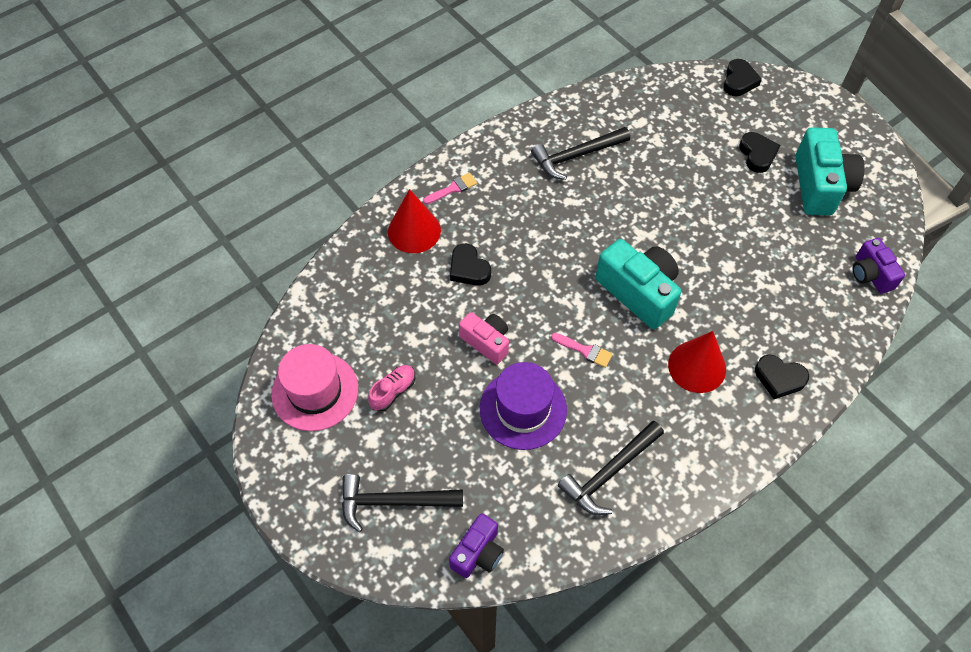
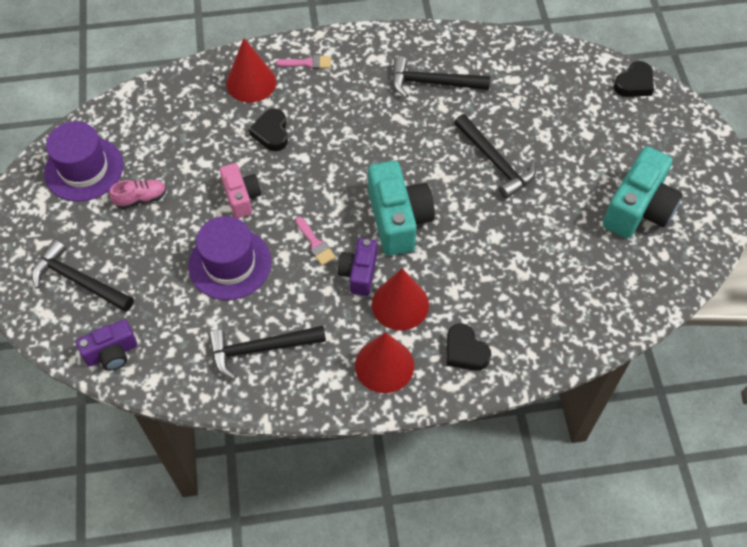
camera: 30 degrees right, 0 degrees up
pink hat [271,344,358,431] -> purple hat [44,121,123,202]
black heart [739,132,780,173] -> none
purple camera [853,238,905,294] -> purple camera moved to [338,238,377,296]
none -> red cone [355,332,414,393]
none -> black hammer [454,114,536,199]

